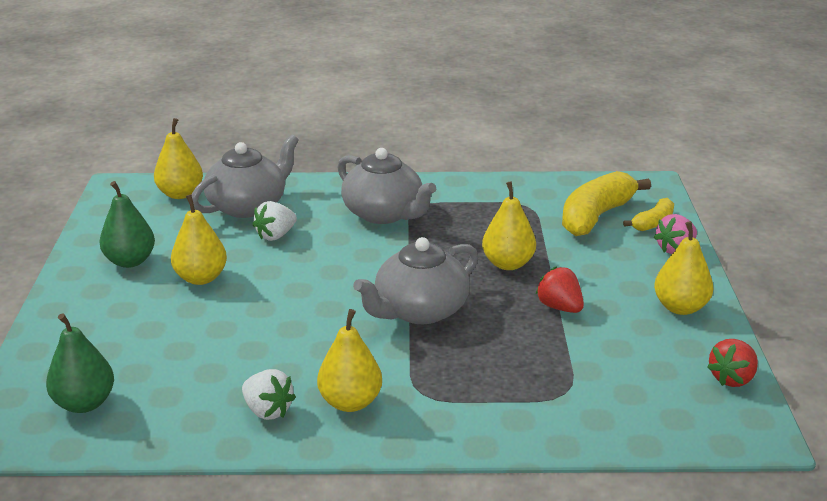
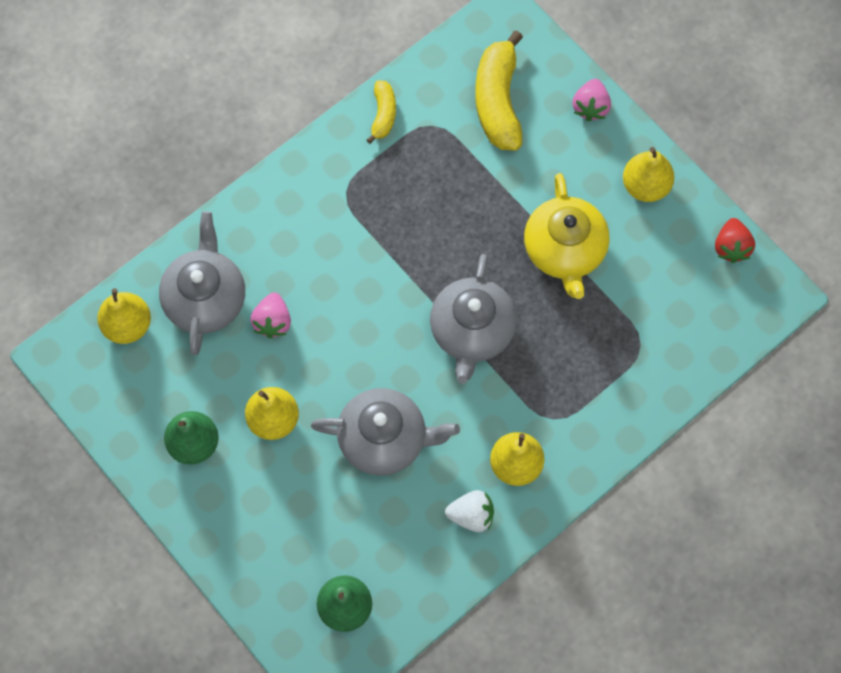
camera: 40 degrees left, 40 degrees up
white strawberry [252,201,297,241] -> pink strawberry [250,292,291,338]
grey teapot [337,148,436,224] -> grey teapot moved to [311,388,460,475]
yellow pear [482,181,536,270] -> none
red strawberry [535,266,584,313] -> yellow teapot [524,173,610,299]
yellow banana [623,198,674,231] -> yellow banana moved to [367,80,396,144]

